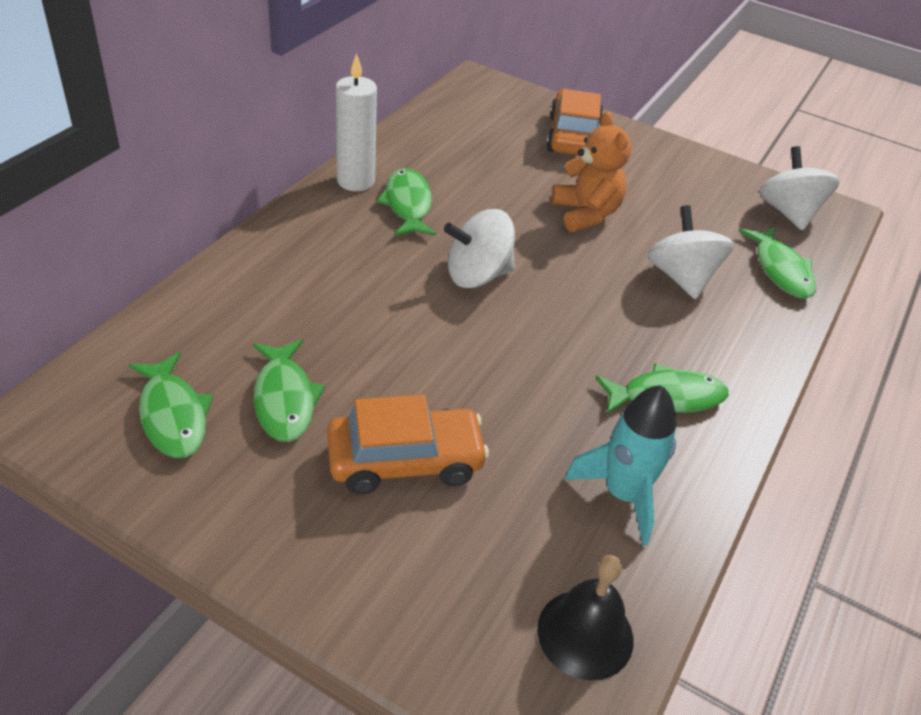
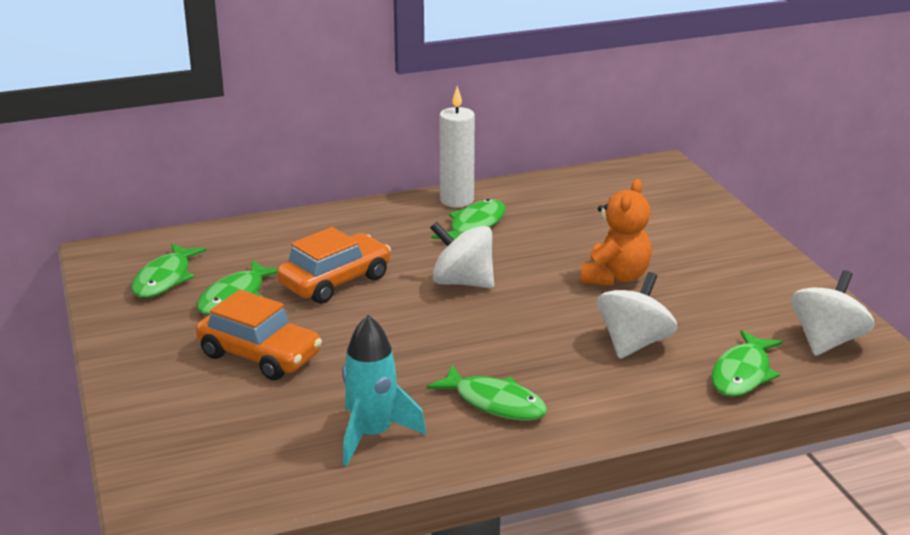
camera: 45 degrees right, 15 degrees down
black bell [537,555,633,680] -> none
orange car [546,89,603,155] -> orange car moved to [277,227,391,304]

